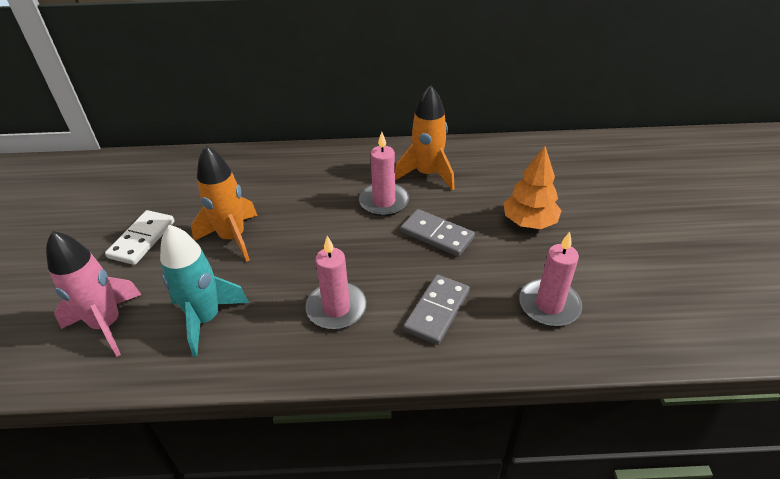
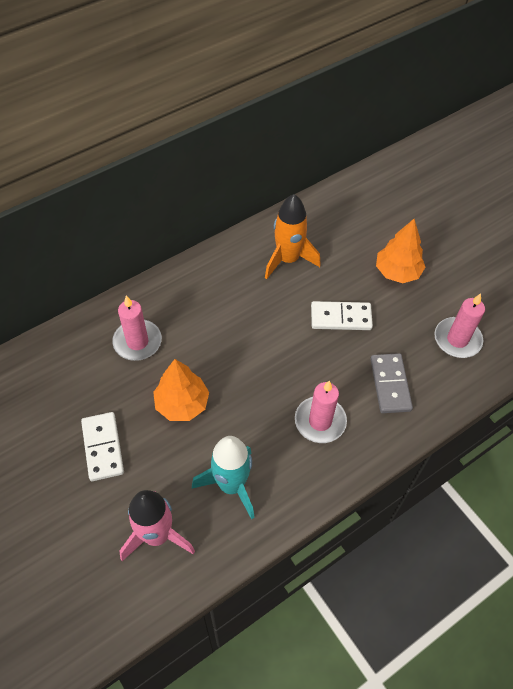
camera: 35 degrees left, 15 degrees up
orange rocket [191,146,258,262] -> orange tree [153,359,209,421]
pink candle [359,132,409,216] -> pink candle moved to [112,296,162,361]
grey domino [400,209,475,257] -> white domino [311,301,373,330]

